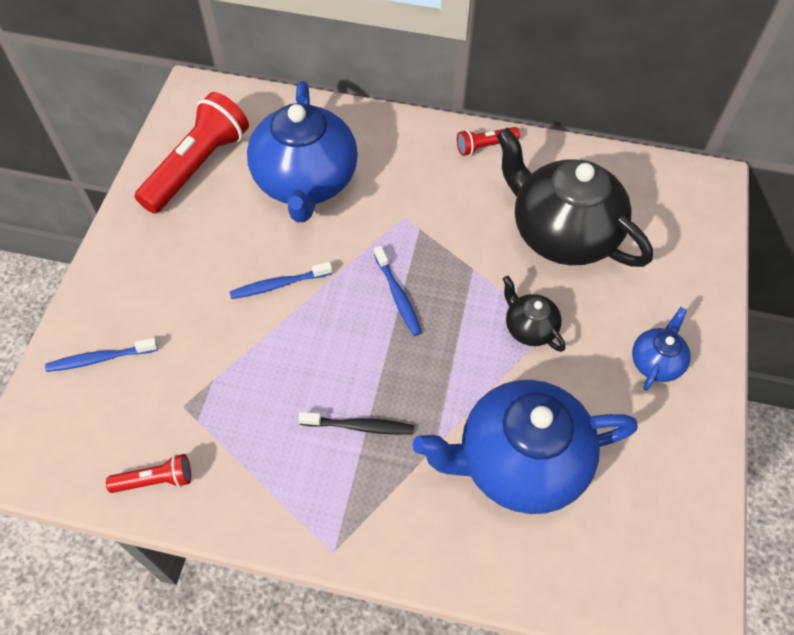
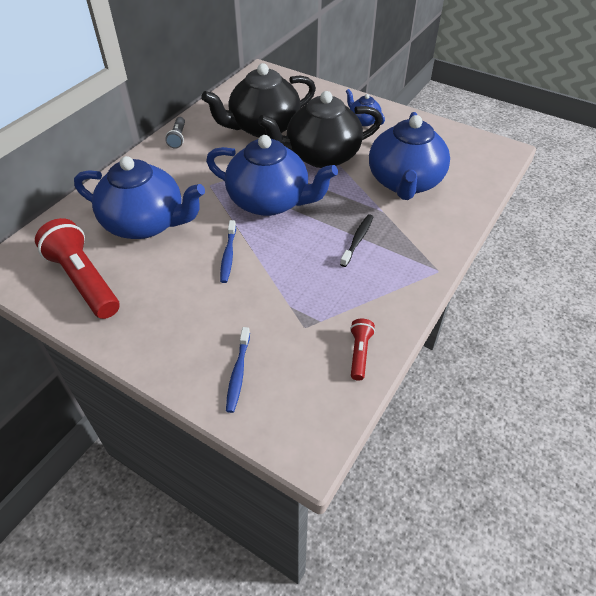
camera: 70 degrees left, 10 degrees down
blue toothbrush [374,246,422,336] -> blue teapot [206,135,338,216]
red flashlight [457,127,520,156] -> grey flashlight [165,117,185,149]
black teapot [503,276,566,352] -> black teapot [258,91,382,168], size x2.19

